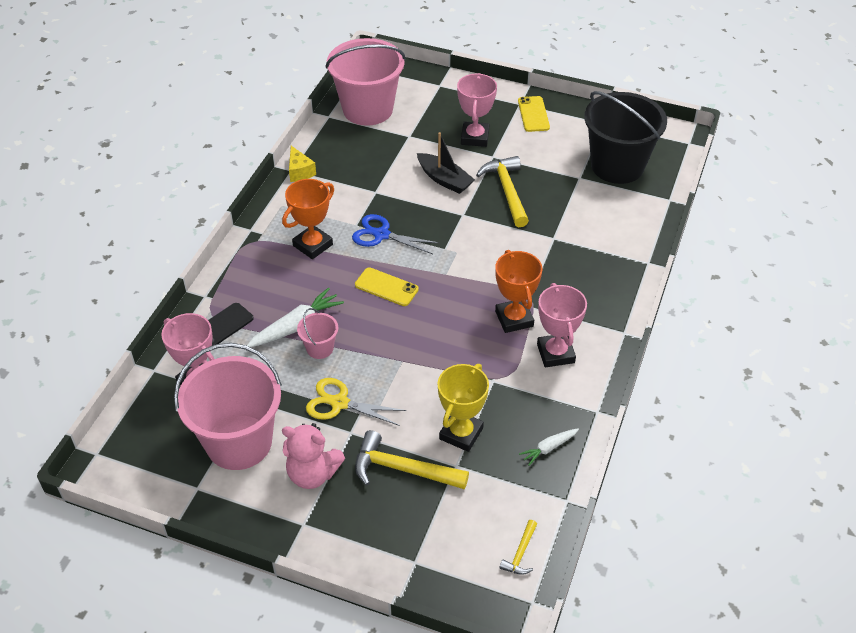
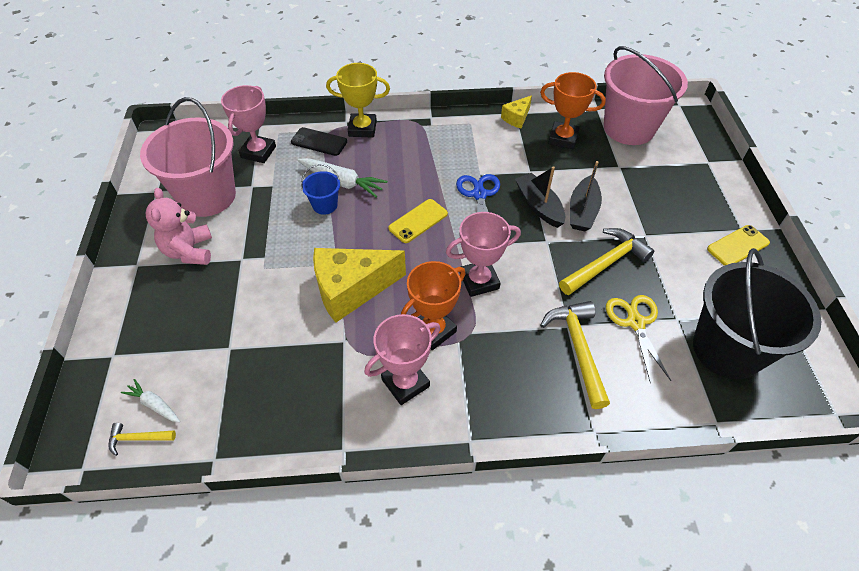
camera: 65 degrees right, 5 degrees up
orange trophy [282,179,334,259] -> orange trophy moved to [540,72,606,149]
pink bucket [297,308,338,359] -> blue bucket [301,164,340,215]
yellow scissors [306,378,406,426] -> yellow scissors moved to [606,295,671,383]
yellow phone [355,267,419,306] -> yellow phone turned 45 degrees clockwise [388,199,448,243]
yellow hammer [355,430,469,489] -> yellow hammer moved to [540,301,610,409]
yellow trophy [437,364,489,452] -> yellow trophy moved to [326,63,390,138]
pink trophy [457,73,497,147] -> pink trophy moved to [446,212,521,297]
white carrot [519,428,579,466] -> white carrot moved to [121,379,181,423]
none -> yellow cheese [313,248,406,323]
none -> black boat [515,166,565,228]

